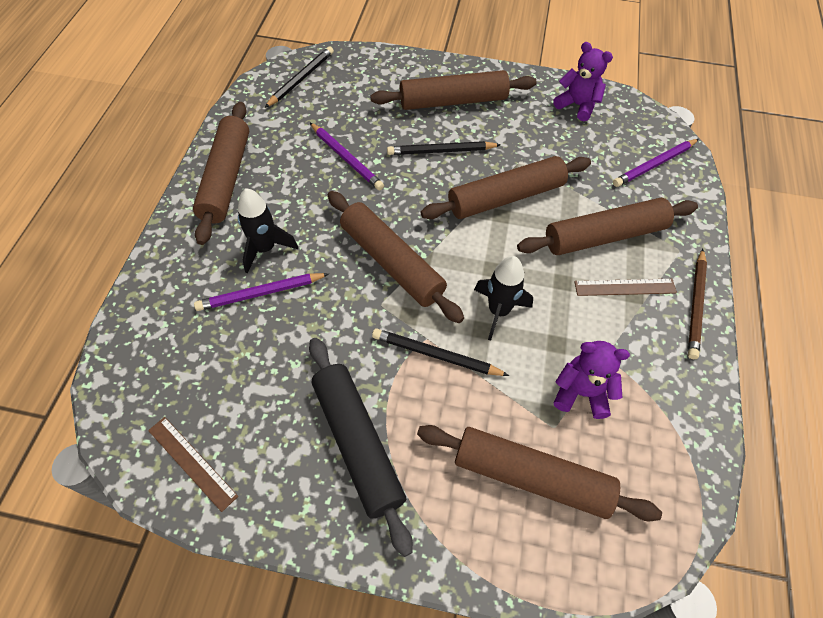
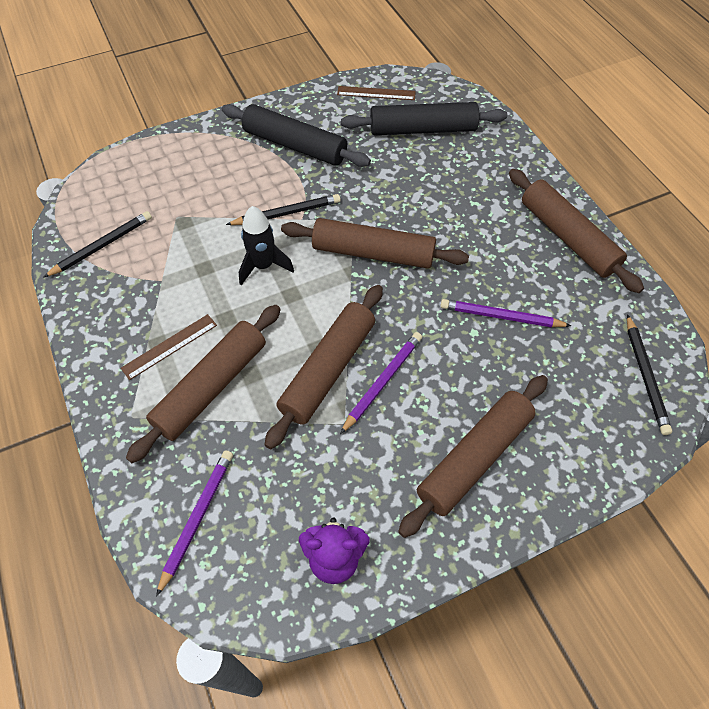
camera: 145 degrees right, 0 degrees up
purple pencil [194,273,329,311] -> purple pencil moved to [340,332,422,434]
black rocket [238,188,298,274] -> none
black pencil [387,141,501,155] -> black pencil moved to [43,211,152,278]
brown rolling pin [417,425,662,521] -> none
purple teddy bear [554,341,630,419] -> none
brown pencil [688,249,707,359] -> none
none -> black rolling pin [341,102,507,135]

